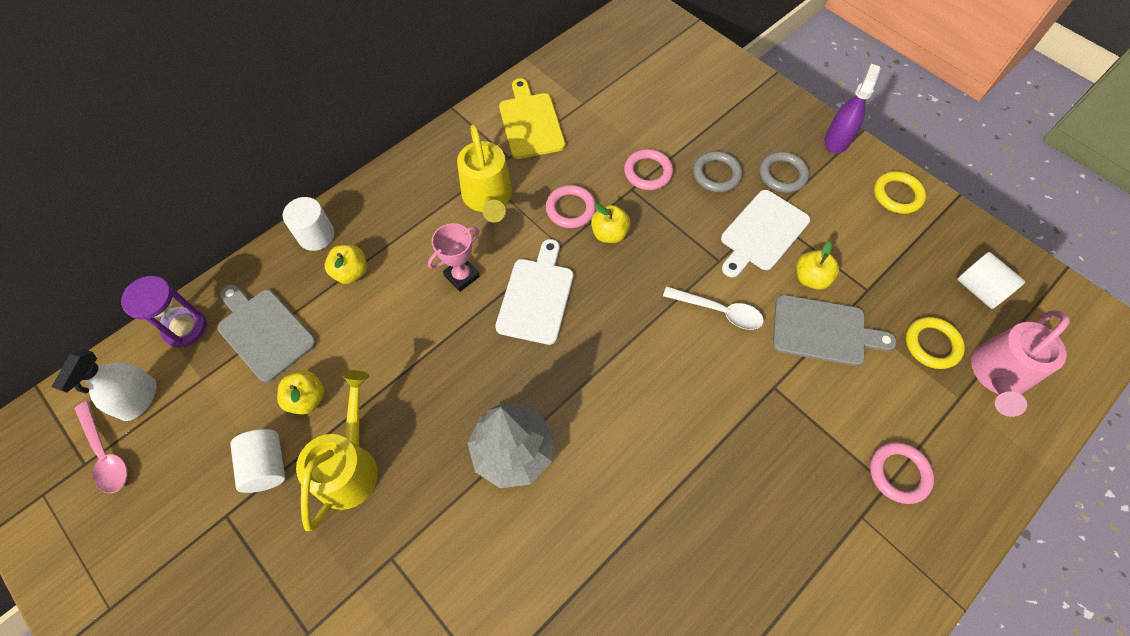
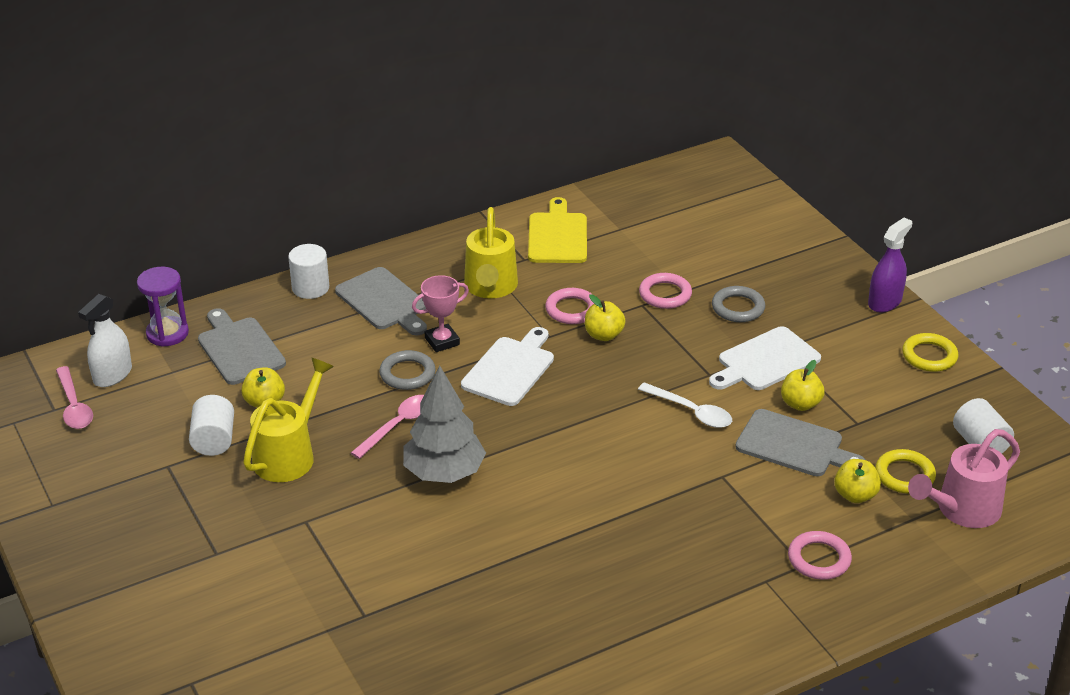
camera: 15 degrees right, 25 degrees down
yellow apple [325,245,367,284] -> yellow apple moved to [834,459,881,503]
grey ring [760,152,809,193] -> grey ring moved to [379,350,436,390]
none -> grey cutting board [335,267,427,335]
none -> pink spoon [351,395,424,459]

